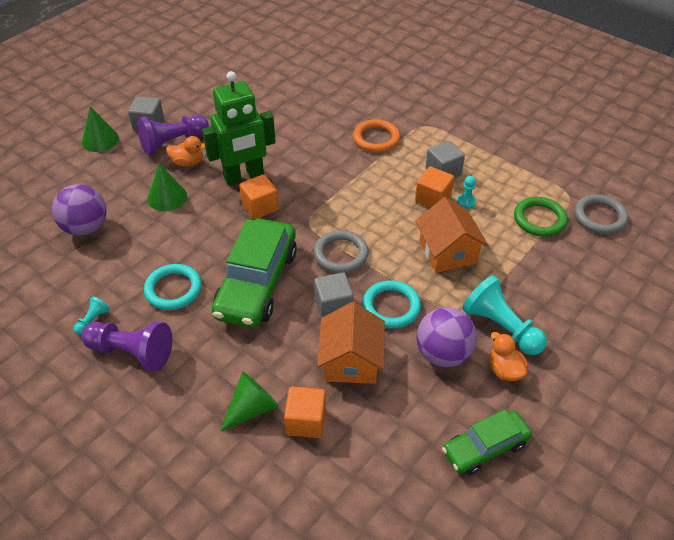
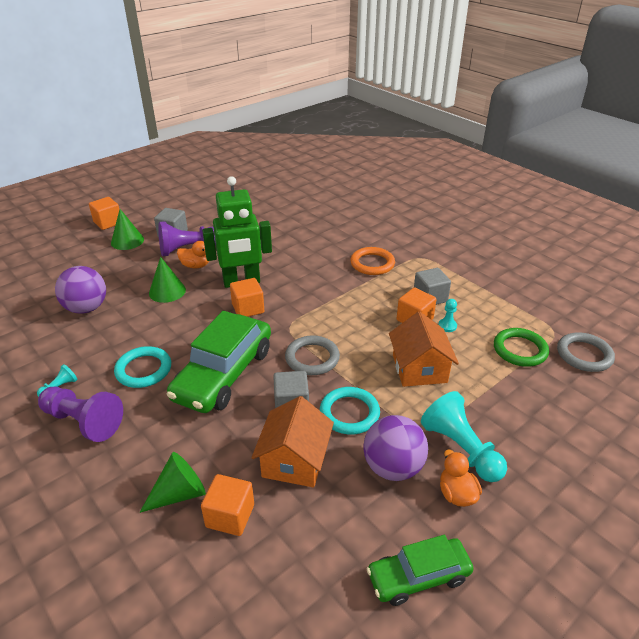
camera: 10 degrees right, 10 degrees down
none -> orange cube [89,197,120,230]

